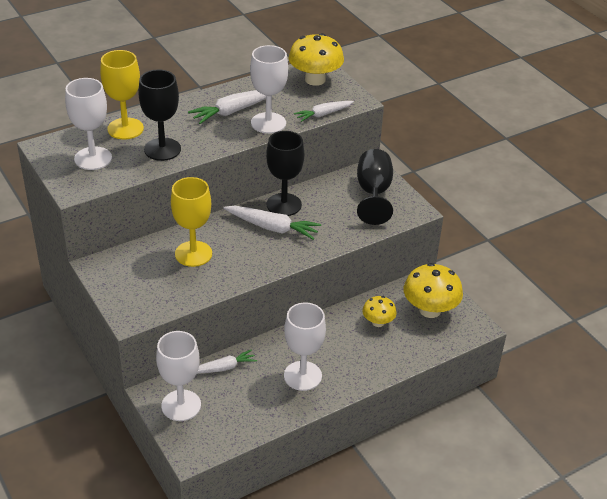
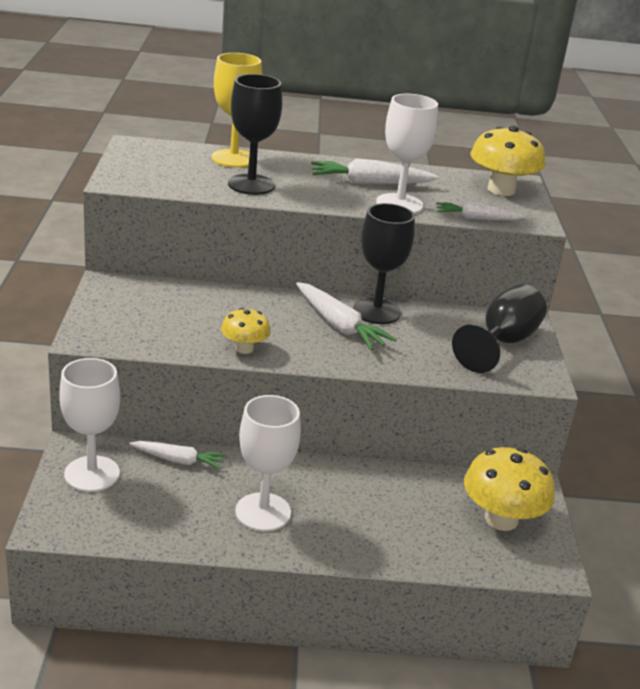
camera: 30 degrees right, 10 degrees down
white goblet [65,78,112,170] -> none
yellow goblet [171,177,212,267] -> none
yellow mushroom [362,296,397,327] -> yellow mushroom moved to [221,308,271,354]

